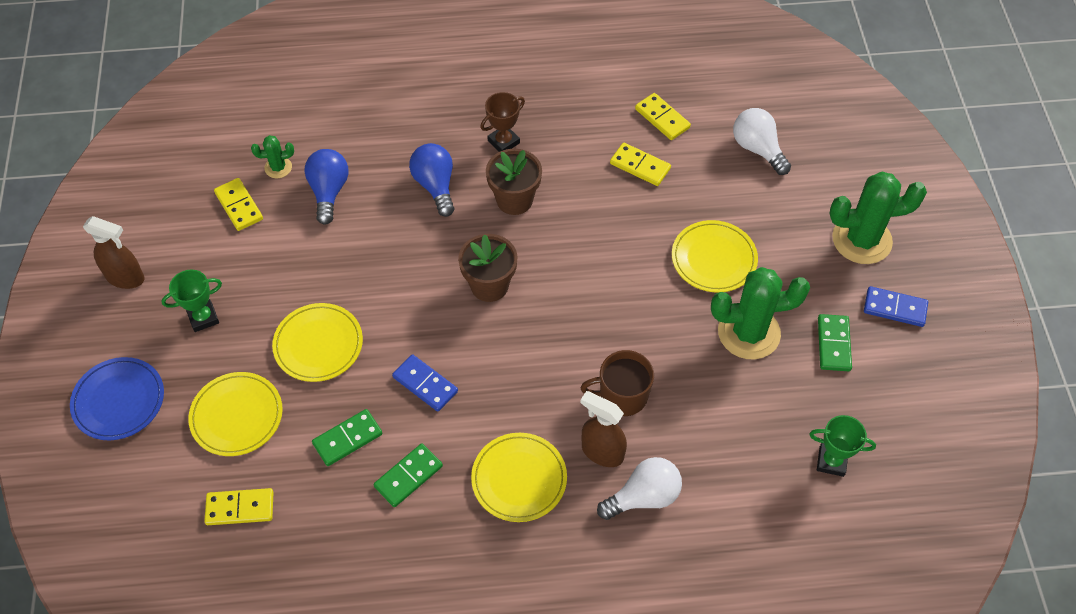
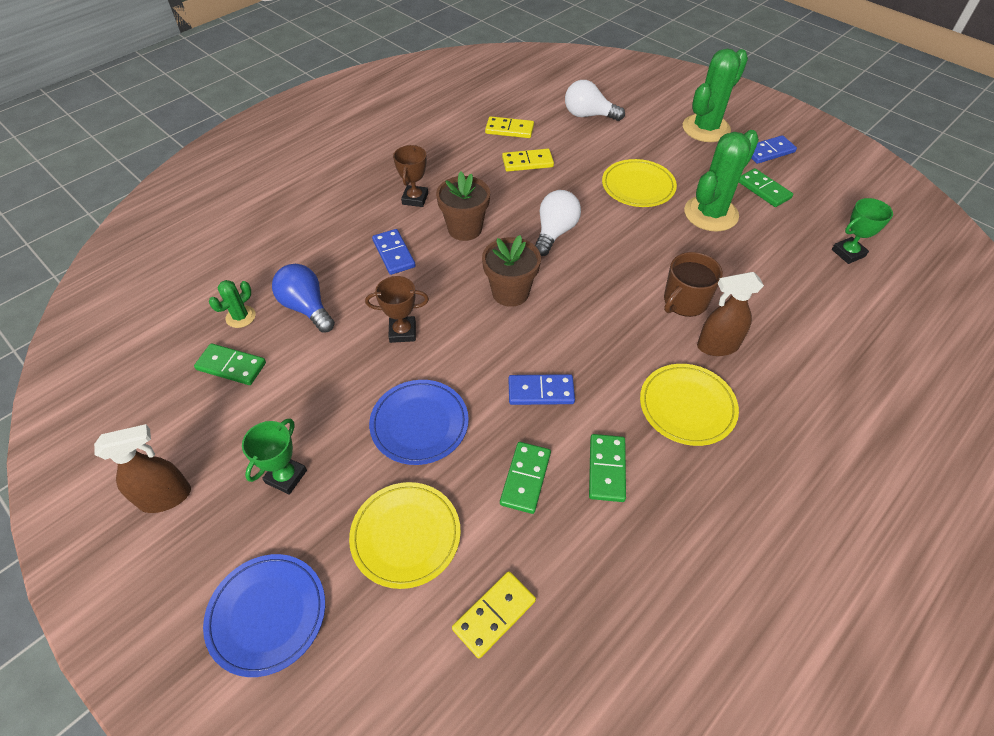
camera: 40 degrees left, 5 degrees down
yellow domino [214,178,263,231] -> green domino [194,343,266,385]
yellow plate [272,303,363,382] -> blue plate [369,380,469,465]
blue light bulb [409,143,454,217] -> blue domino [372,229,416,275]
white light bulb [597,457,682,520] -> white light bulb moved to [535,190,581,256]
none -> brown trophy [365,276,429,343]

